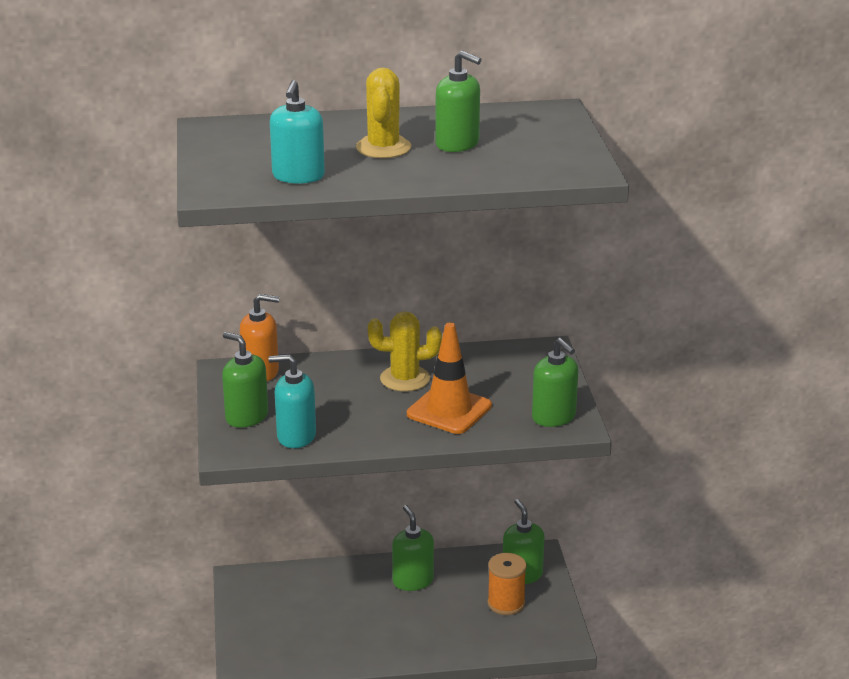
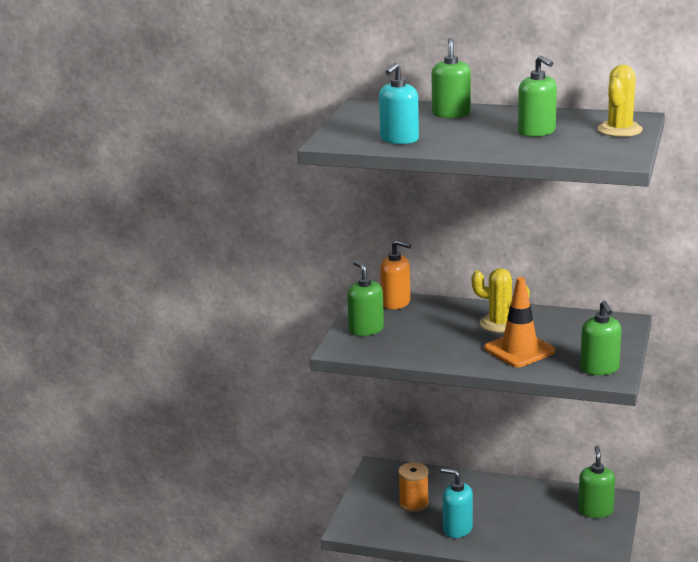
camera: 25 degrees right, 5 degrees down
turquoise soap dispenser [269,354,316,448] -> turquoise soap dispenser moved to [441,468,473,538]
yellow cactus [356,68,411,158] -> yellow cactus moved to [598,65,643,137]
green soap dispenser [392,505,434,591] -> green soap dispenser moved to [431,38,471,118]
orange spool [487,553,527,615] -> orange spool moved to [398,462,429,512]

